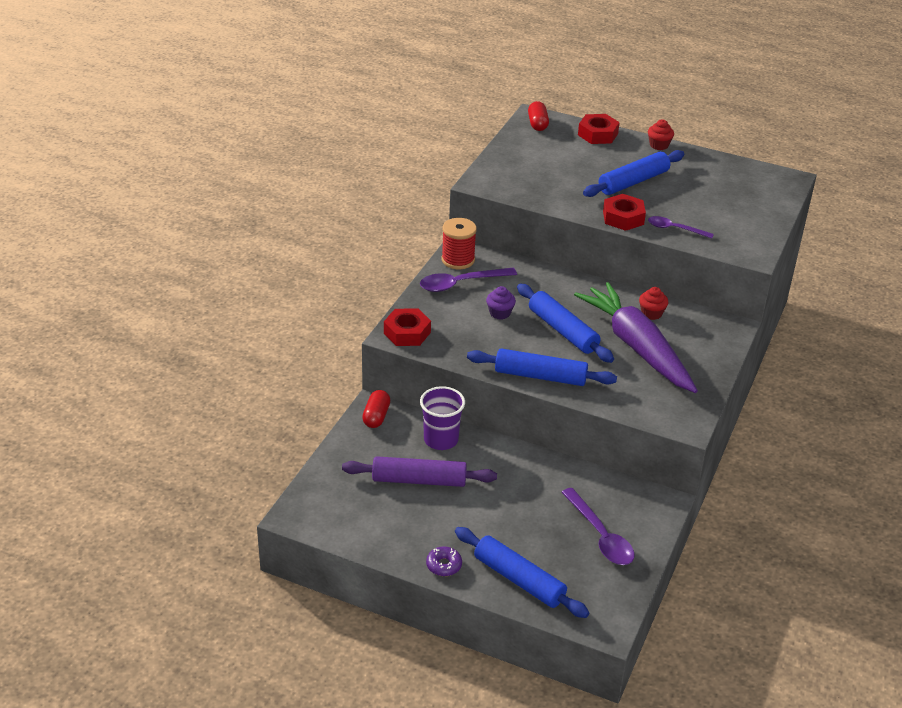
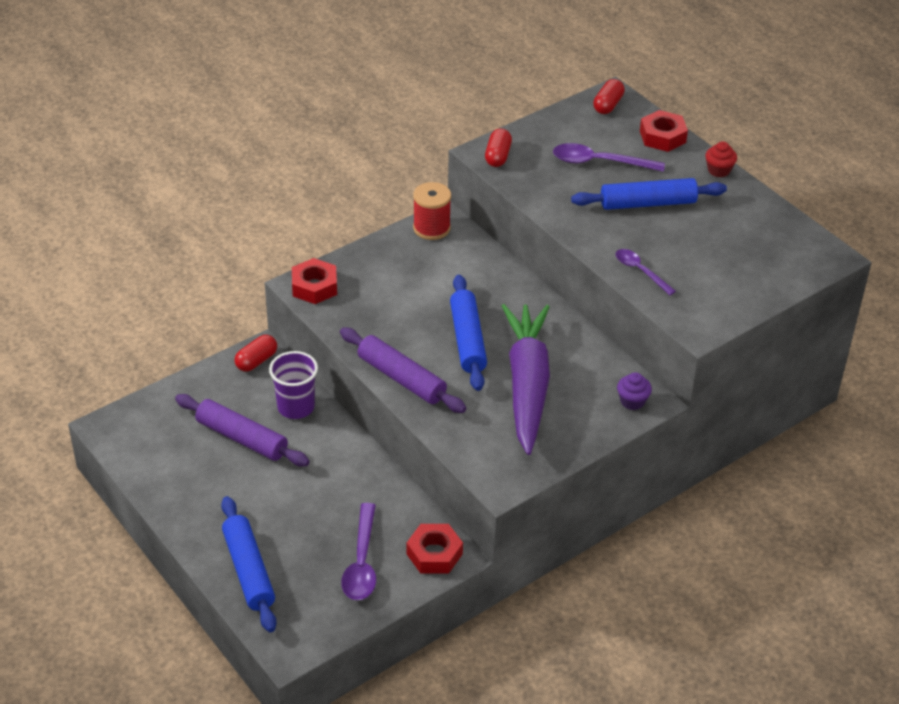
camera: 30 degrees right, 5 degrees up
purple spoon [420,268,517,292] -> purple spoon moved to [553,143,665,172]
purple donut [426,547,462,576] -> none
blue rolling pin [467,348,617,386] -> purple rolling pin [340,327,466,413]
purple cupcake [486,286,516,320] -> purple cupcake moved to [617,372,652,410]
red nut [603,194,646,231] -> red nut moved to [406,524,463,574]
red cupcake [639,287,668,320] -> none
none -> red capsule [485,128,512,167]

